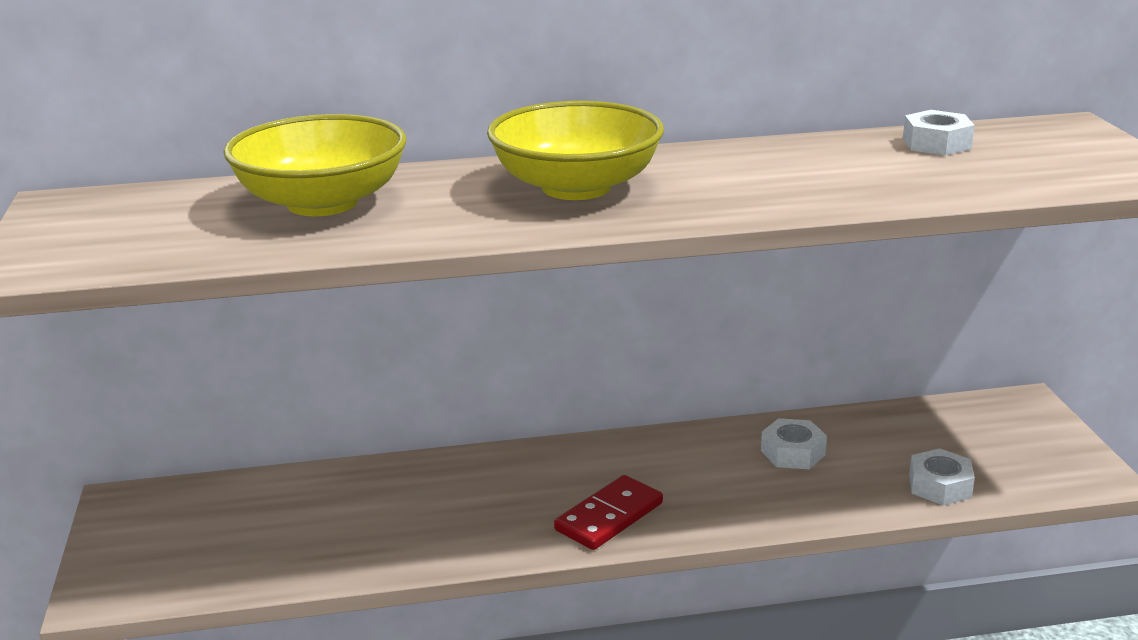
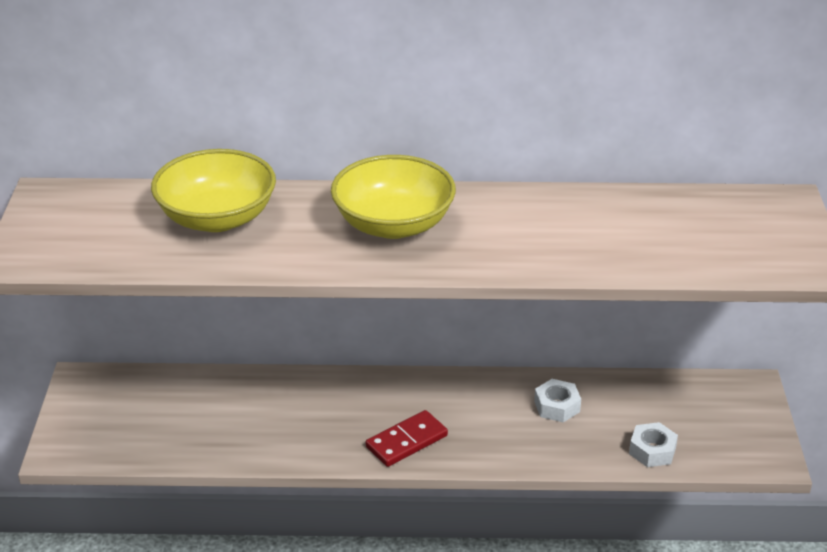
camera: 10 degrees right, 10 degrees up
white nut [903,110,975,156] -> none

